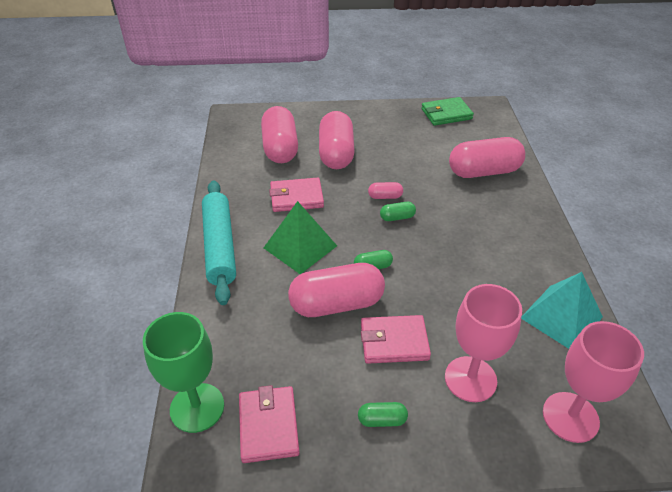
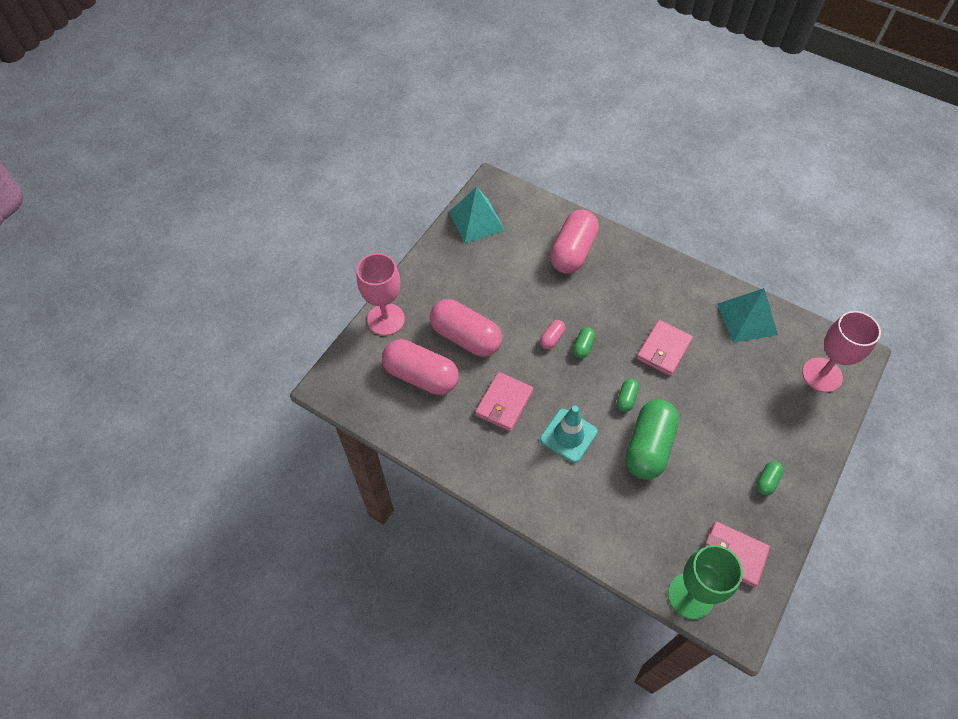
camera: 55 degrees left, 15 degrees up
turquoise rolling pin [202,181,236,305] -> none
green pyramid [264,201,337,274] -> turquoise traffic cone [540,406,598,463]
pink capsule [288,263,385,317] -> green capsule [626,399,679,480]
pink wallet [361,315,431,364] -> pink wallet moved to [636,320,693,376]
green wallet [421,97,474,126] -> turquoise pyramid [449,187,505,243]
pink goblet [445,284,522,402] -> pink goblet moved to [357,253,405,336]

